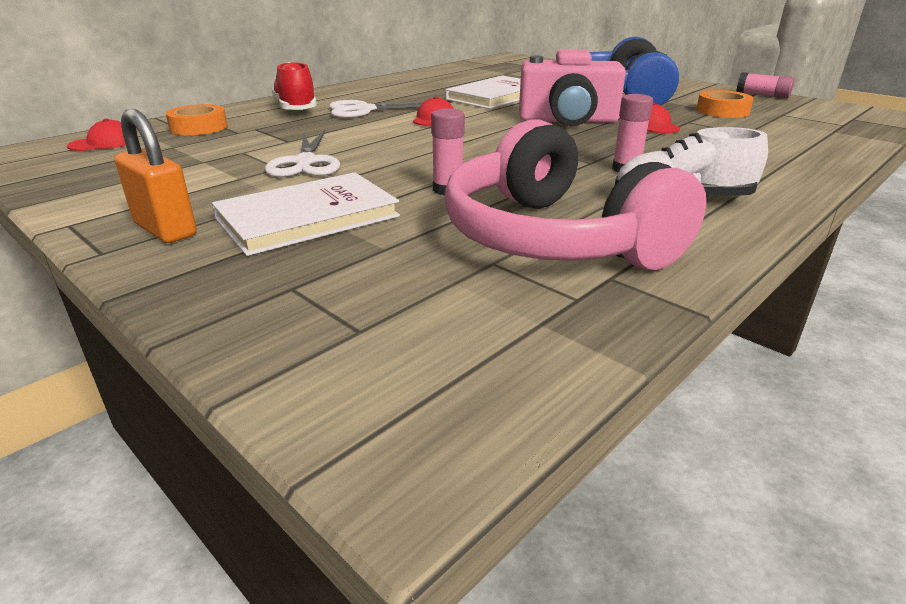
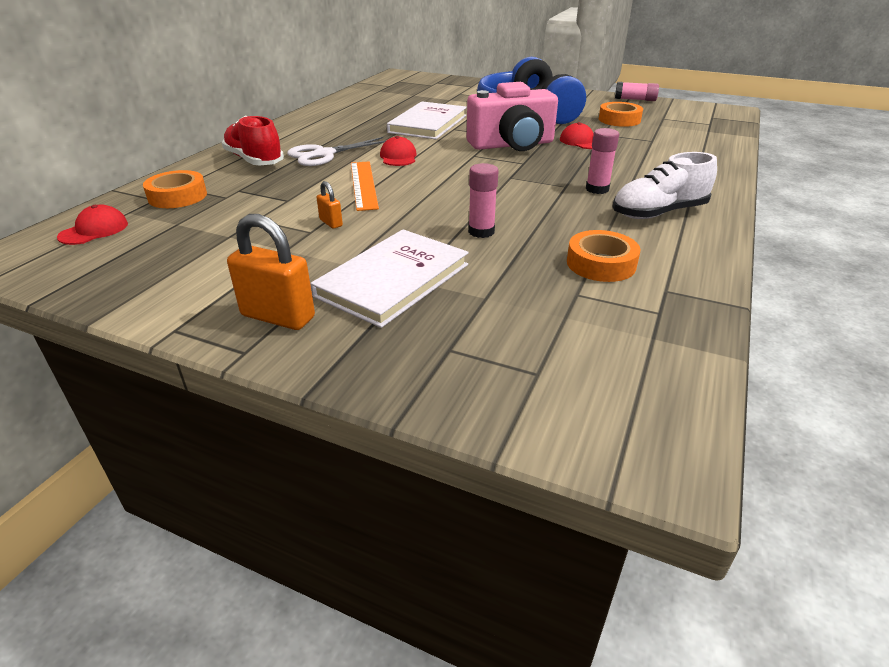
camera: 20 degrees left, 5 degrees up
white scissors [265,131,340,177] -> orange padlock [316,181,343,229]
pink headphones [444,119,706,270] -> orange tape [567,230,640,282]
none -> orange ruler [351,162,379,211]

